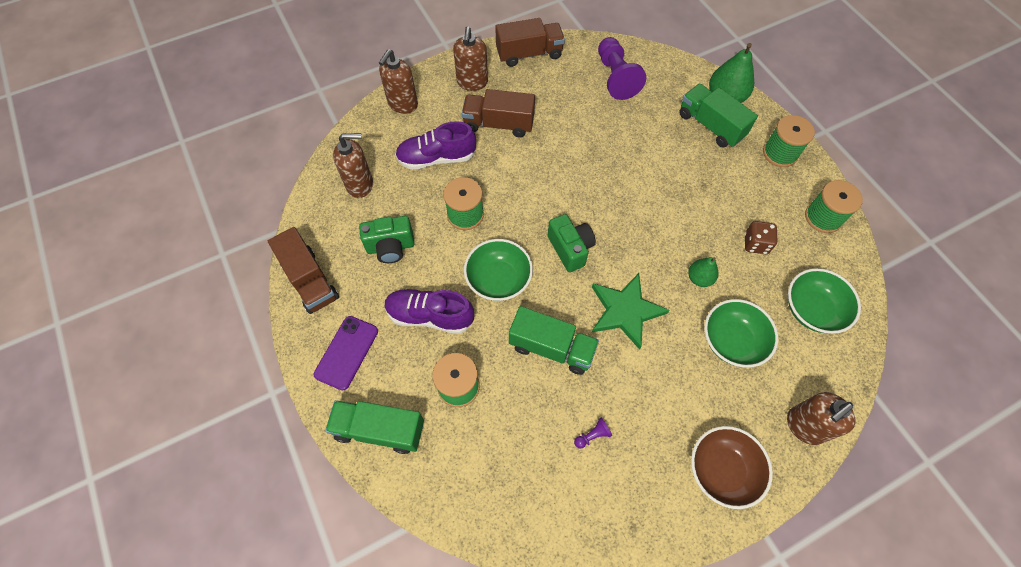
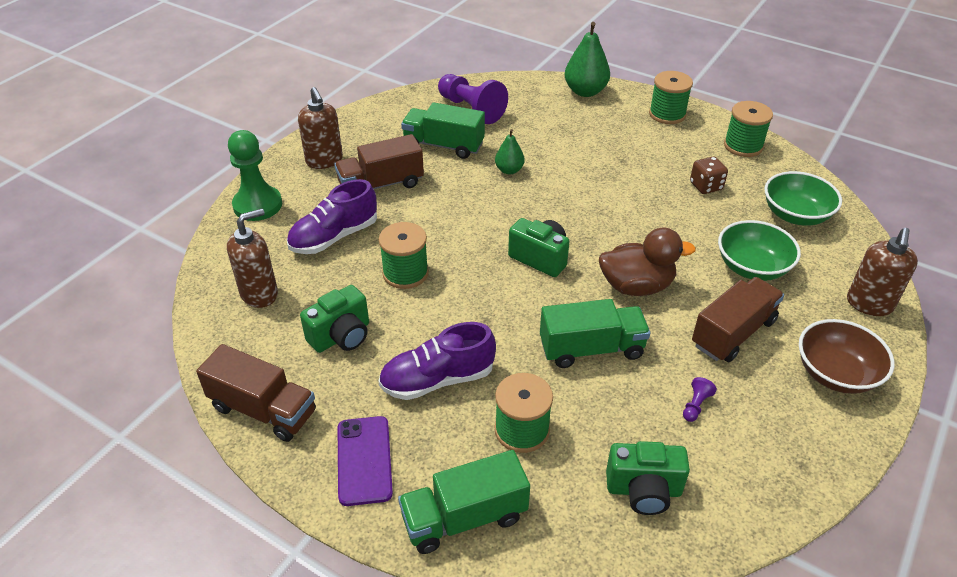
camera: 30 degrees left, 20 degrees down
brown soap dispenser [379,49,418,114] -> green pawn [228,130,282,221]
green bowl [464,239,533,301] -> none
brown truck [495,18,565,67] -> brown truck moved to [692,277,784,362]
green star [592,273,669,350] -> brown duck [599,227,696,296]
green truck [679,84,758,147] -> green truck moved to [401,102,485,159]
green pear [688,257,719,287] -> green pear moved to [495,129,525,174]
none -> green camera [606,441,690,515]

